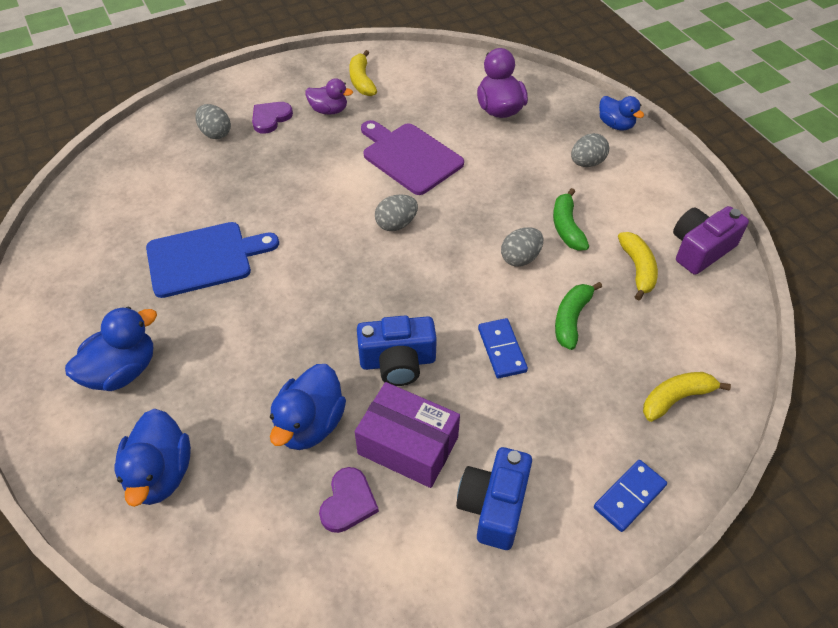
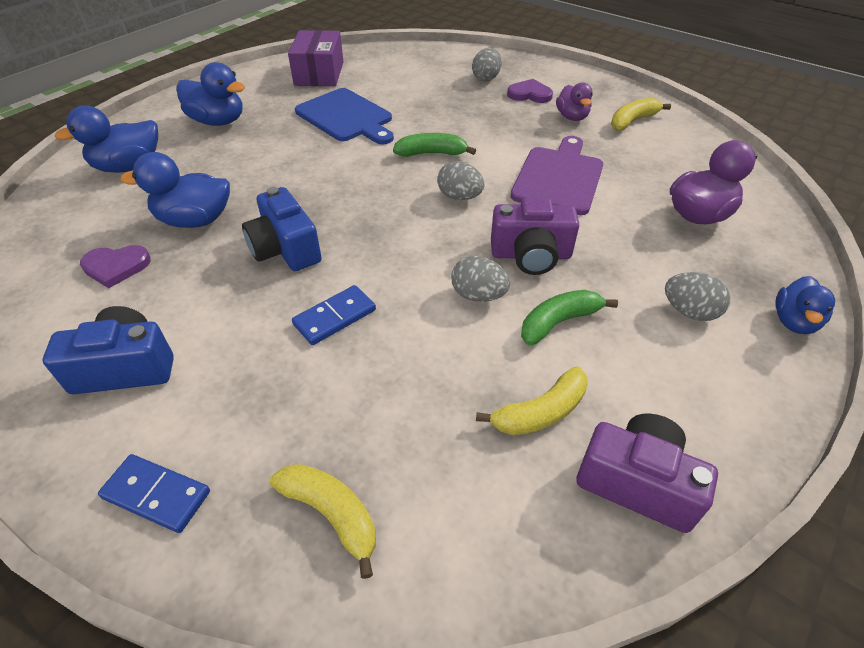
camera: 65 degrees right, 5 degrees down
purple box [355,382,460,488] -> purple box moved to [288,30,344,86]
green banana [555,282,602,350] -> green banana moved to [393,133,476,157]
none -> purple camera [491,198,579,275]

